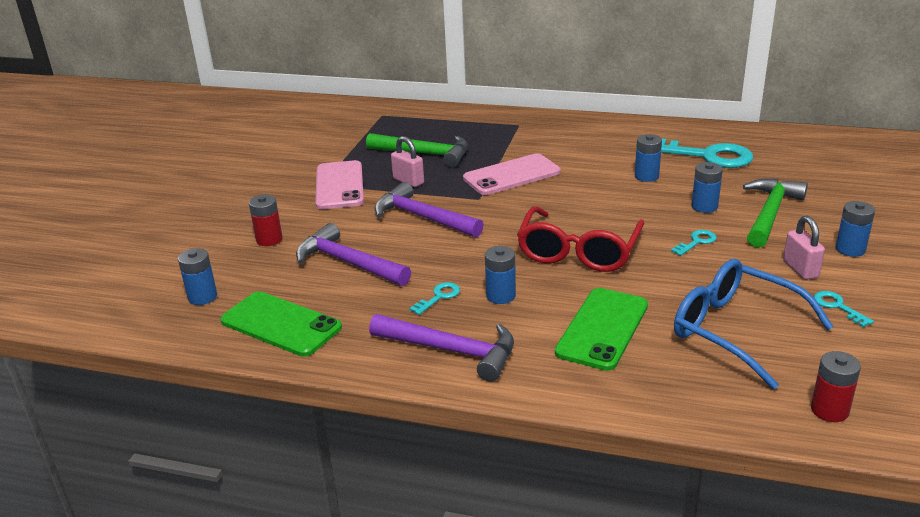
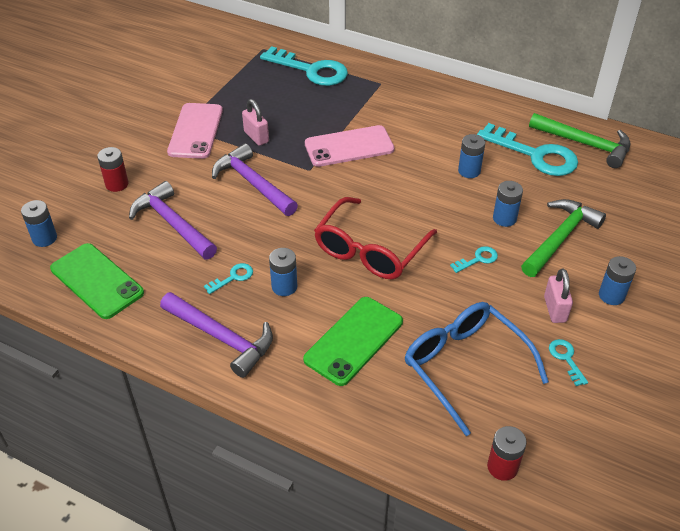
camera: 10 degrees right, 15 degrees up
green hammer [366,133,468,167] -> green hammer moved to [529,113,630,168]
none -> turquoise key [260,46,348,86]

